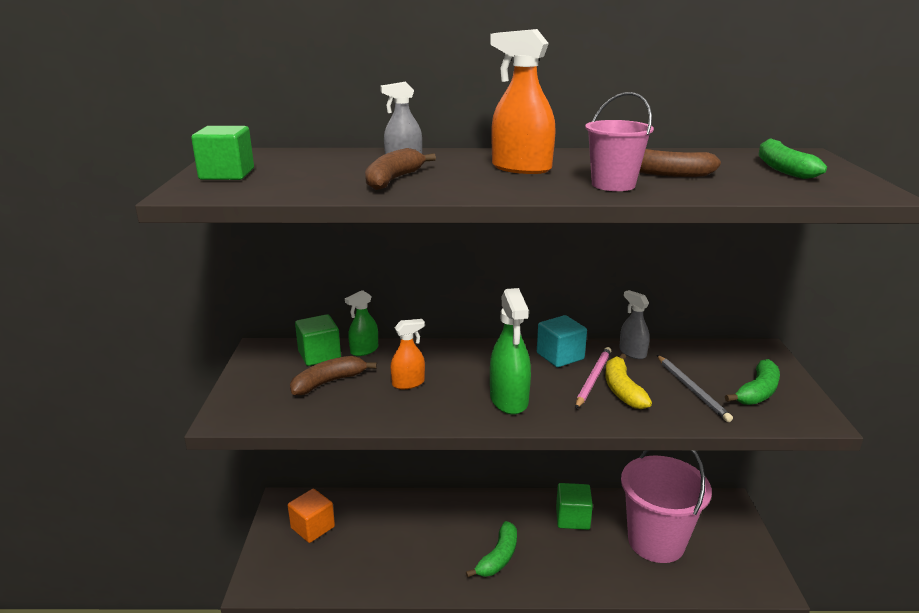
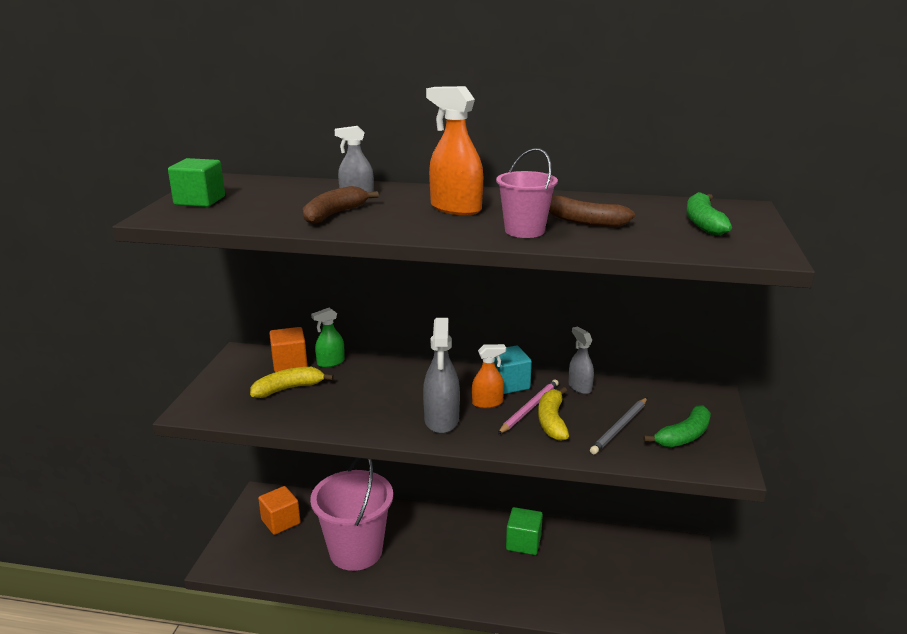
camera: 10 degrees right, 0 degrees up
brown banana [290,356,377,395] -> yellow banana [250,367,334,398]
green cube [295,314,341,366] -> orange cube [269,327,307,372]
orange spray bottle [390,319,425,389] -> orange spray bottle moved to [472,344,506,408]
green banana [466,521,517,578] -> none
green spray bottle [490,288,531,414] -> grey spray bottle [423,318,460,434]
pink bucket [621,451,712,563] -> pink bucket moved to [310,458,393,571]
grey pencil [657,355,733,422] -> grey pencil turned 45 degrees clockwise [590,398,647,454]

